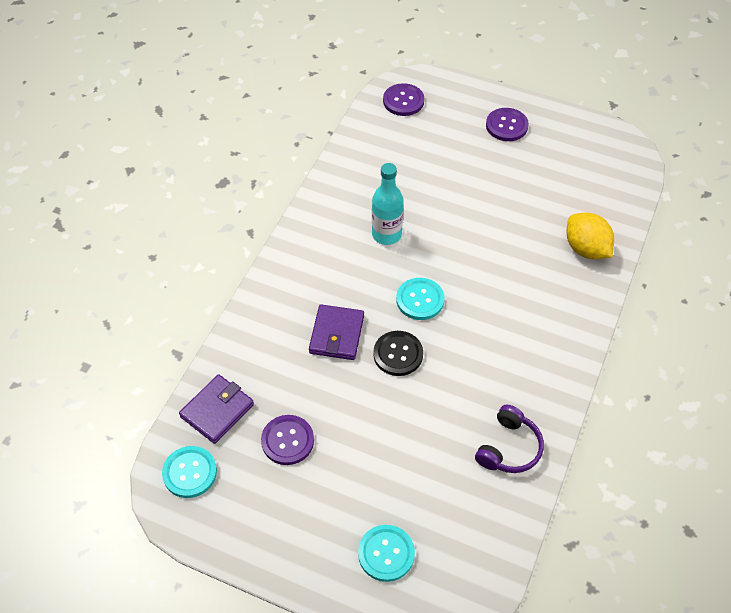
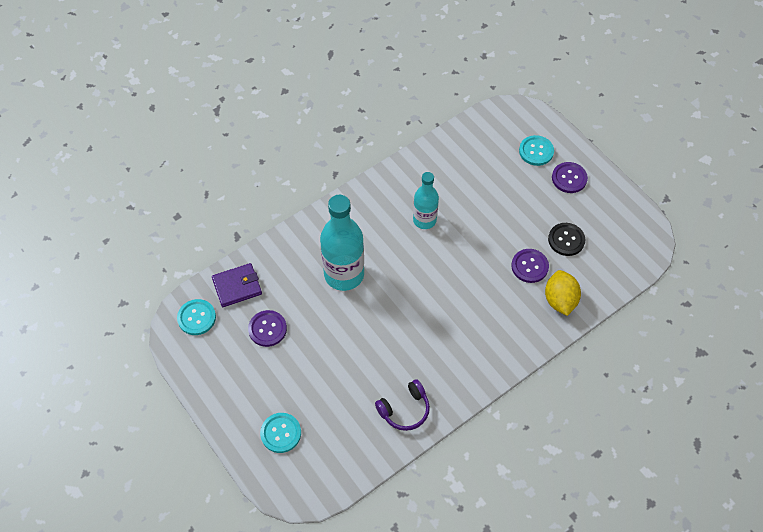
camera: 30 degrees right, 5 degrees up
purple wallet [309,304,364,360] -> turquoise bottle [320,195,364,291]
black button [373,331,423,376] -> black button moved to [548,223,585,256]
purple button [383,83,424,116] -> purple button moved to [511,249,549,283]
turquoise button [396,278,445,320] -> turquoise button moved to [519,135,554,166]

